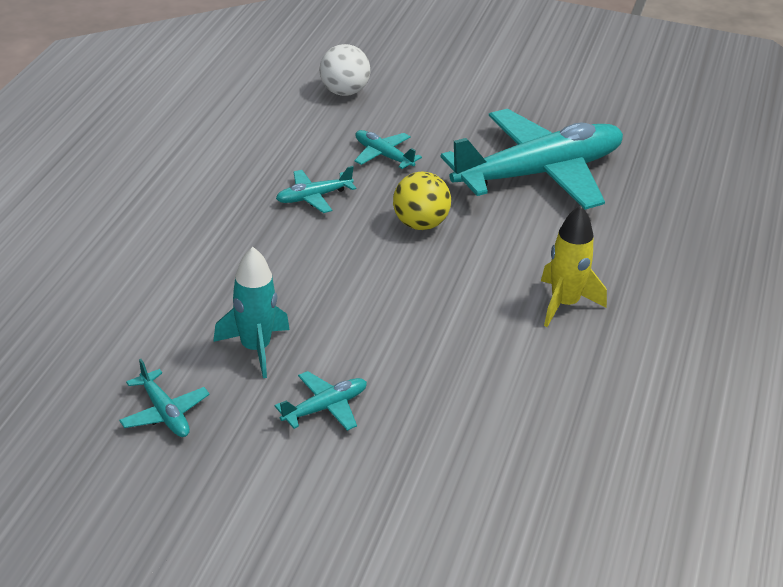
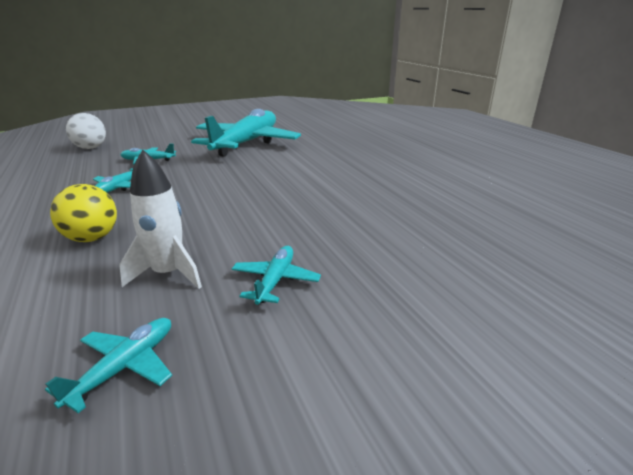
camera: 40 degrees left, 10 degrees down
turquoise plane [119,359,210,437] -> turquoise plane turned 75 degrees counterclockwise [45,318,172,413]
turquoise rocket [213,247,290,378] -> white rocket [119,150,202,289]
yellow ball [393,172,451,230] -> yellow ball moved to [50,184,117,242]
yellow rocket [541,205,607,327] -> none

